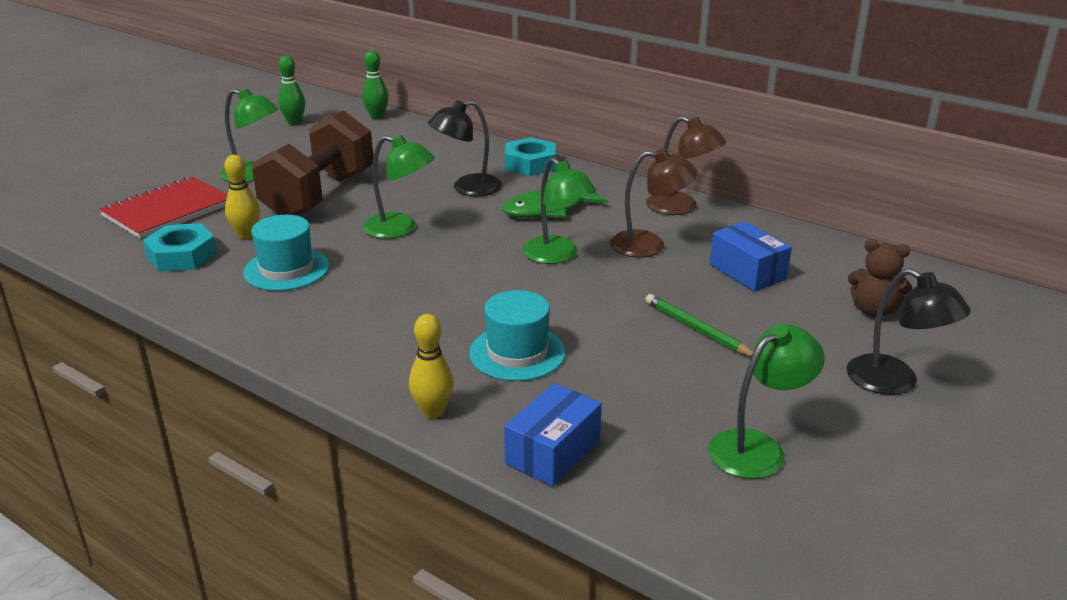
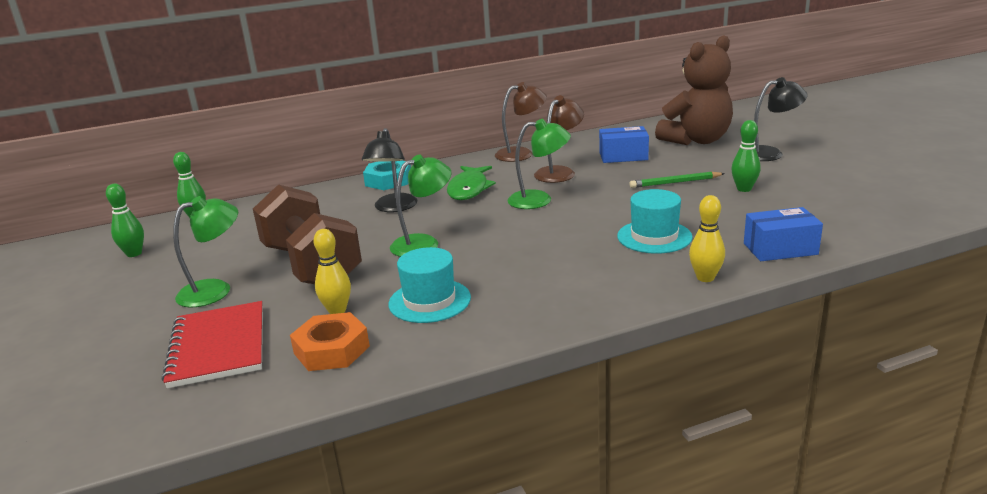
camera: 55 degrees left, 5 degrees down
turquoise nut [143,223,218,272] -> orange nut [290,312,370,371]
blue box [504,383,602,487] -> blue box turned 75 degrees counterclockwise [744,207,823,261]
green lamp [708,324,825,479] -> none
brown teddy bear [848,239,912,317] -> brown teddy bear [655,35,733,145], size x2.00
none -> green bowling pin [731,120,761,192]

